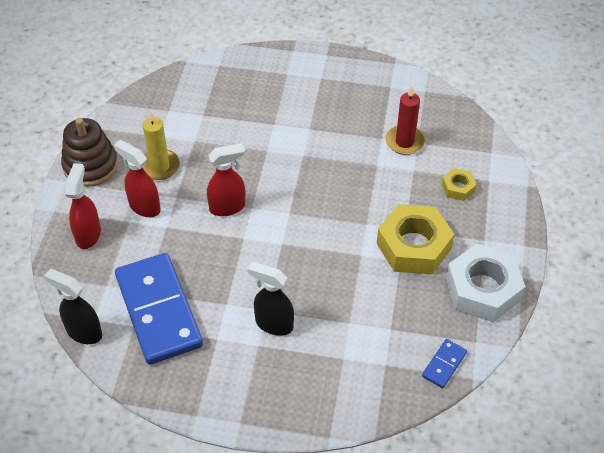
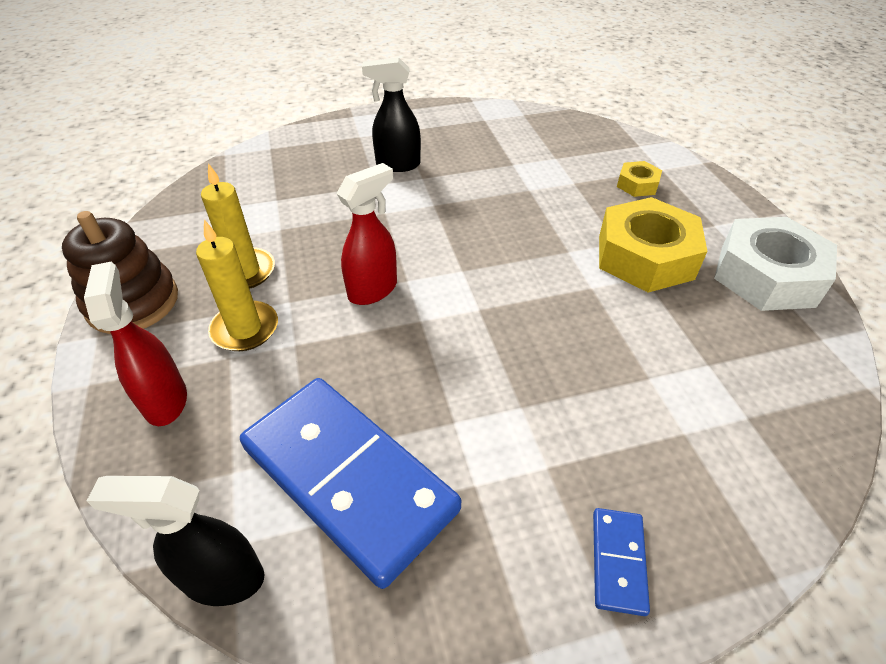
camera: 25 degrees left, 5 degrees down
red spray bottle [114,140,160,217] -> yellow candle [196,220,278,351]
black spray bottle [247,262,294,336] -> black spray bottle moved to [362,57,421,172]
red candle [386,86,425,155] -> none
blue domino [422,339,467,388] -> blue domino moved to [593,508,650,616]

